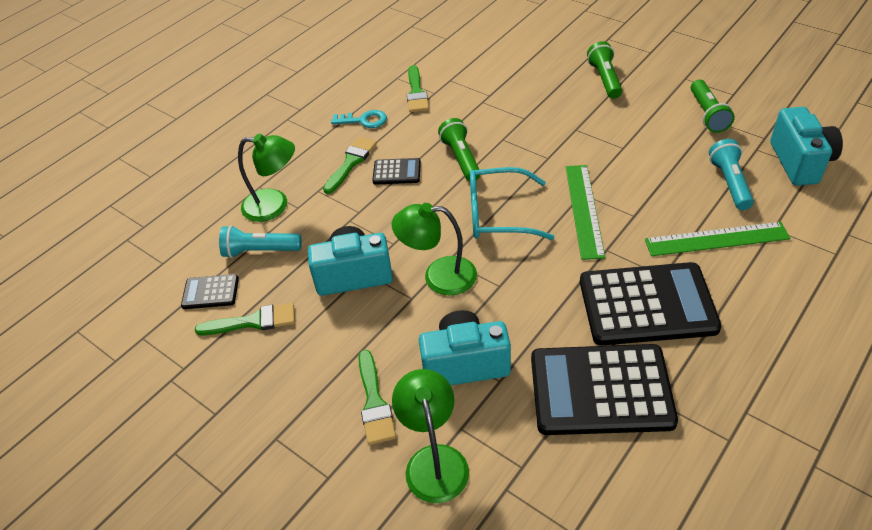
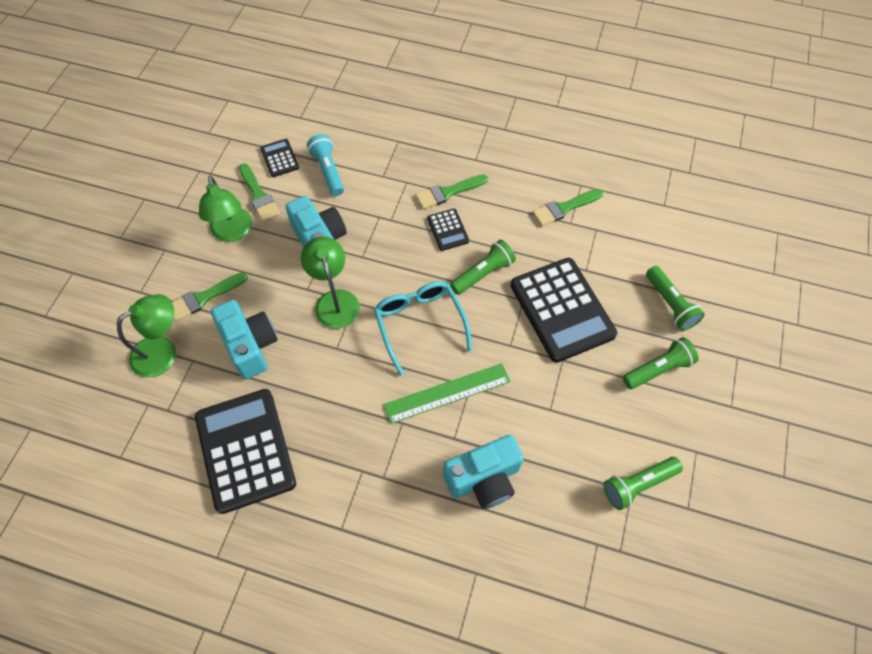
camera: 65 degrees right, 15 degrees up
green lamp [238,134,295,222] -> green lamp moved to [199,176,252,242]
green brush [323,137,377,194] -> green brush turned 150 degrees clockwise [416,175,488,209]
turquoise key [331,110,387,128] -> none
black calculator [580,262,722,346] -> black calculator moved to [511,258,617,363]
green ruler [645,222,790,256] -> none
turquoise flashlight [709,139,754,210] -> none
turquoise camera [770,107,843,186] -> turquoise camera moved to [443,435,524,509]
none -> green flashlight [646,266,705,331]

